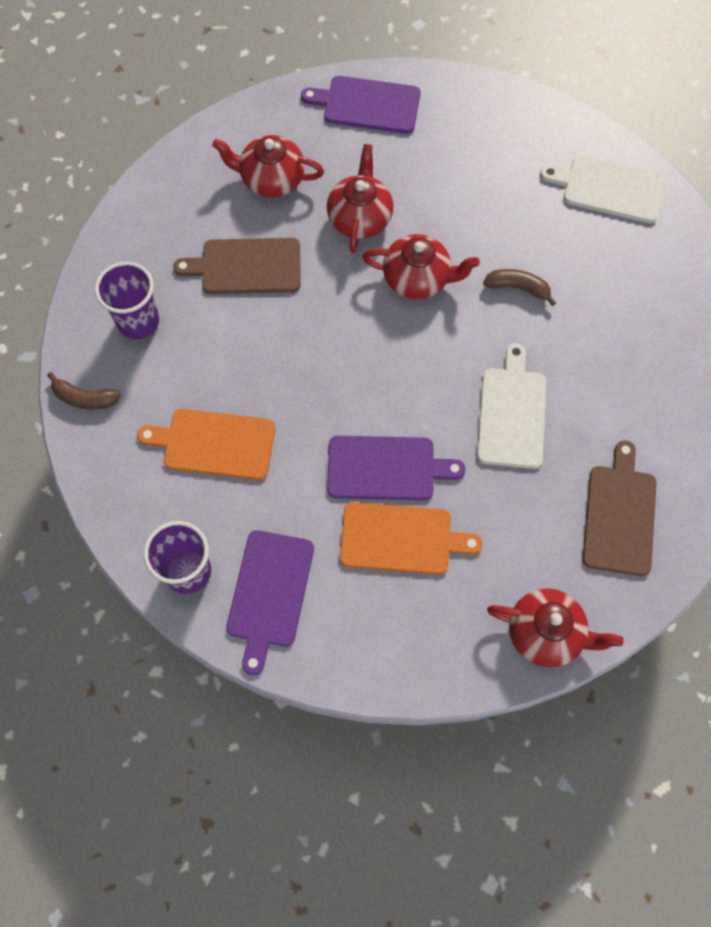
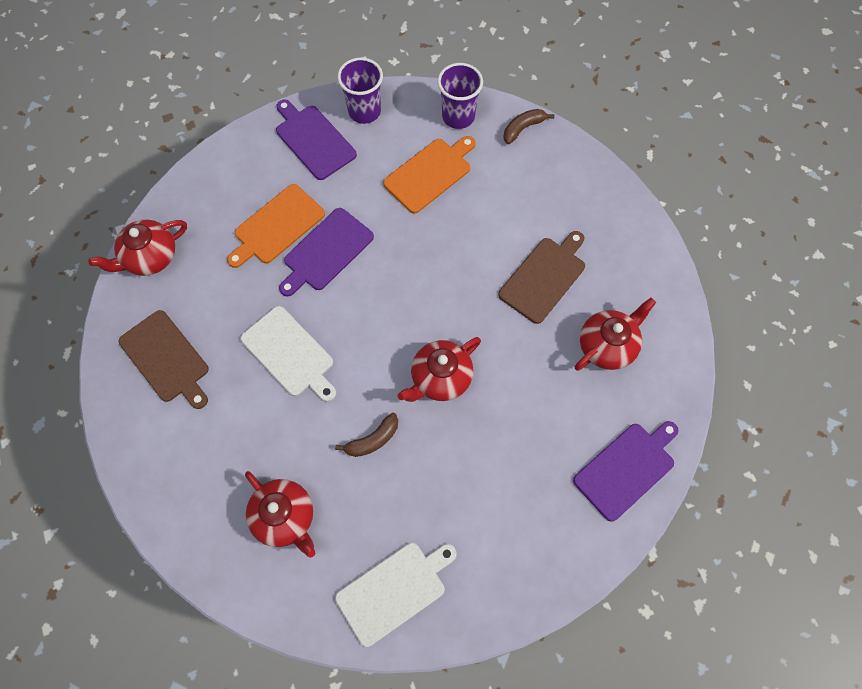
camera: 130 degrees right, 0 degrees up
purple cup [95,262,159,339] -> purple cup moved to [438,63,483,129]
red teapot [327,144,393,253] -> red teapot moved to [245,471,315,558]

